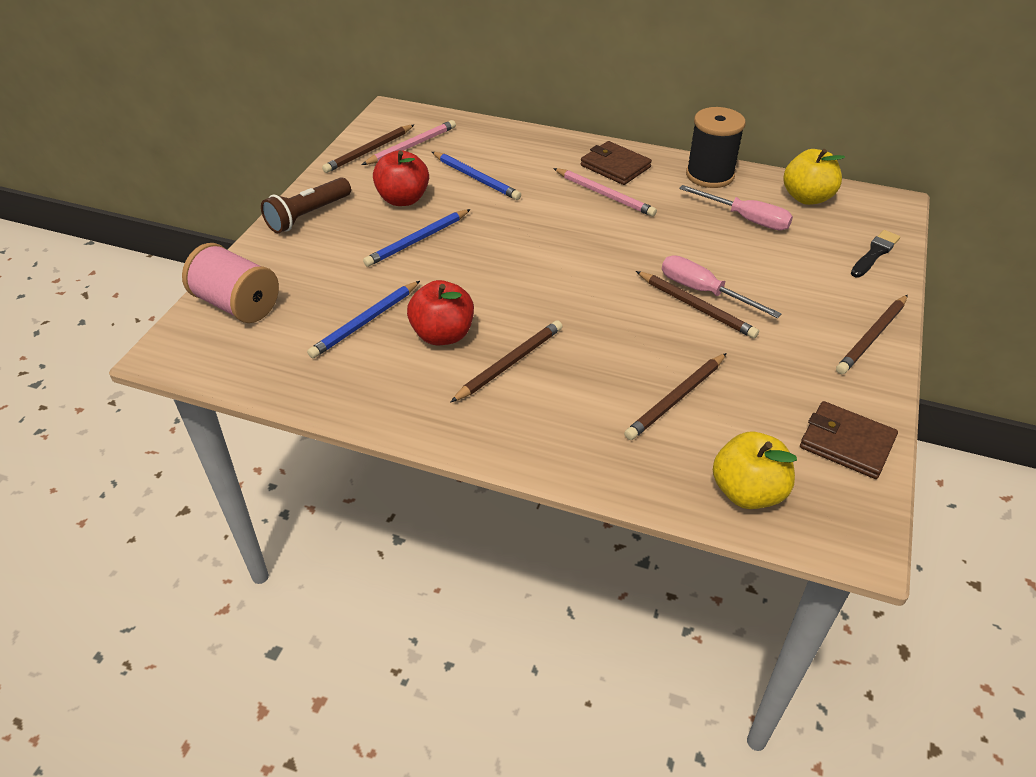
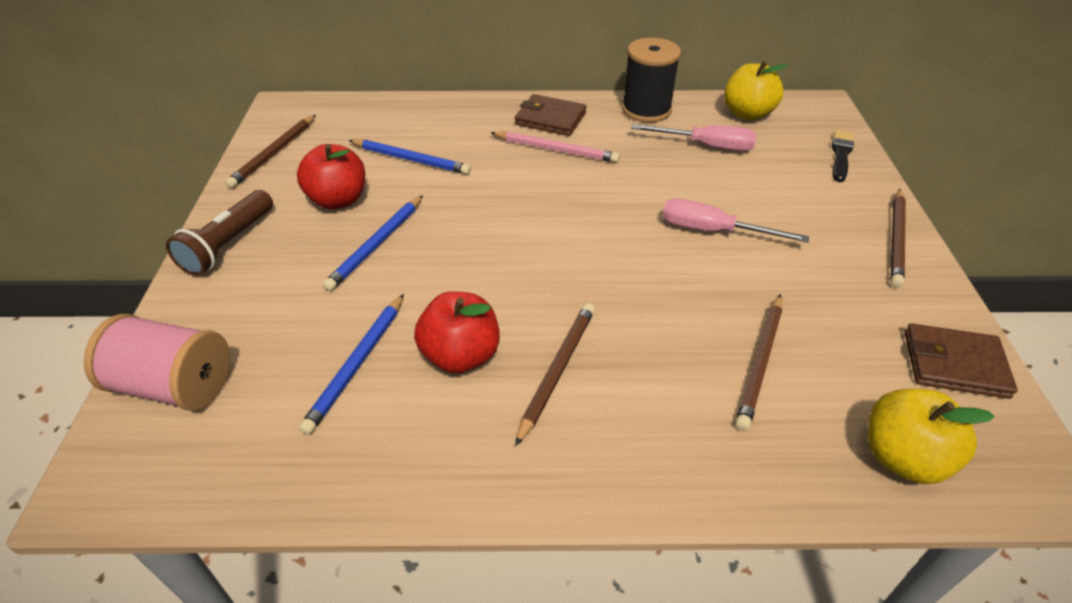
camera: 20 degrees left, 0 degrees up
pink pencil [362,120,456,165] -> none
brown pencil [636,271,759,339] -> none

